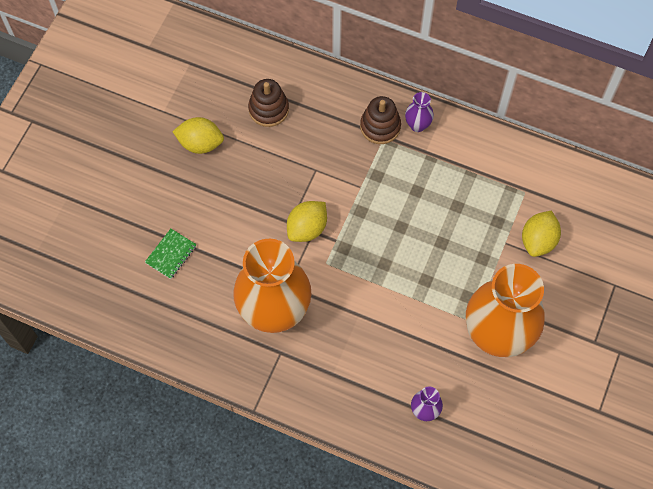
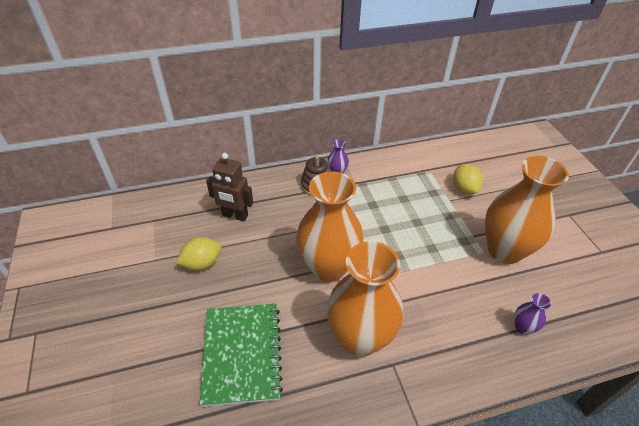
camera: 40 degrees left, 20 degrees down
green notebook [145,229,197,279] -> green notebook [200,304,283,407], size x2.29
brown stacking toy [248,79,289,127] -> brown robot [206,153,253,221]
yellow lemon [287,201,327,242] -> orange vase [296,171,364,282]

